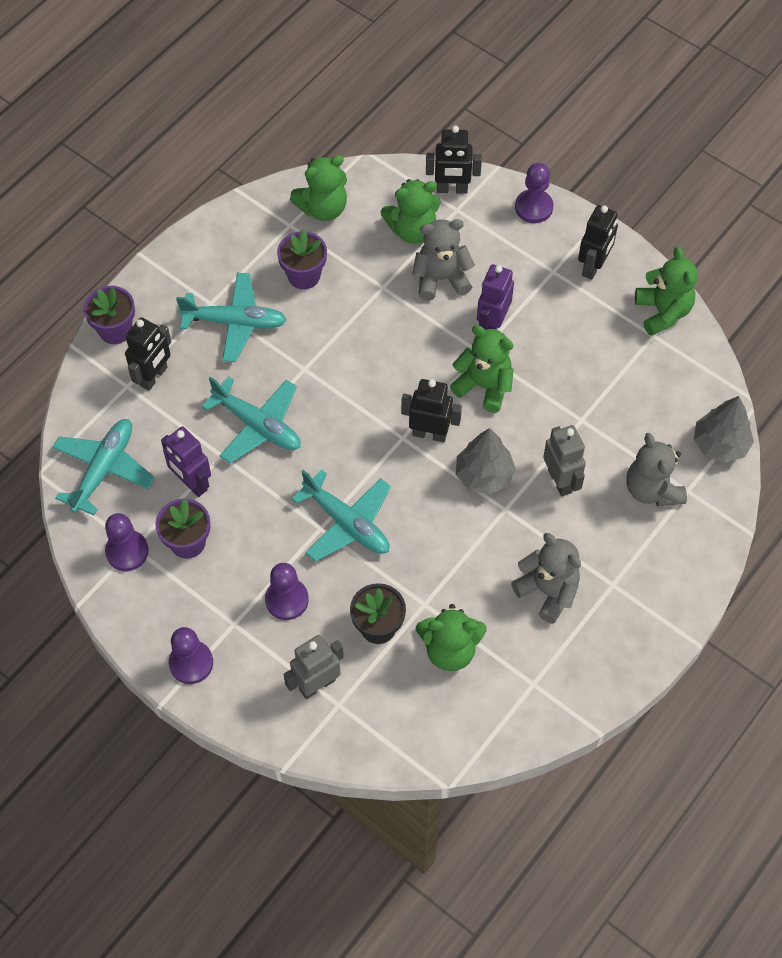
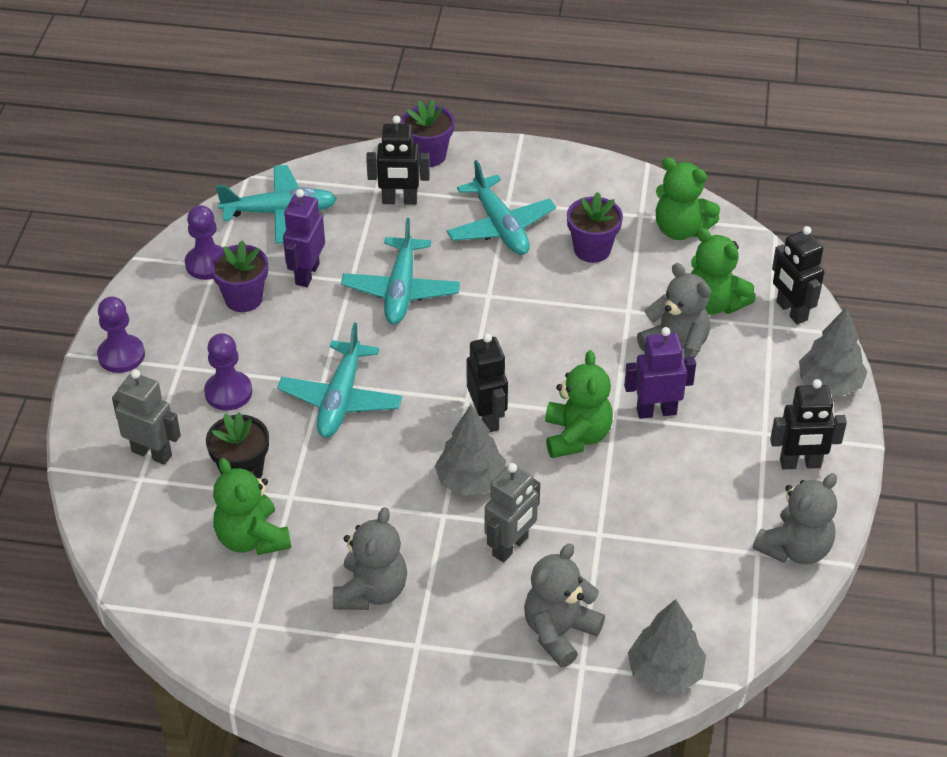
camera: 60 degrees right, 15 degrees down
purple pawn [515,163,553,223] -> grey tree [799,307,868,396]
green teddy bear [635,247,698,336] -> grey teddy bear [753,473,837,565]

